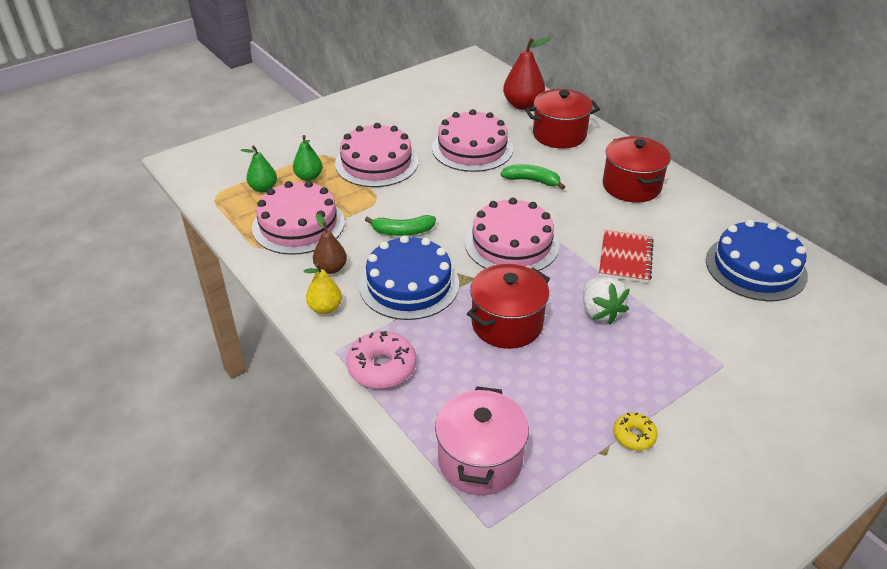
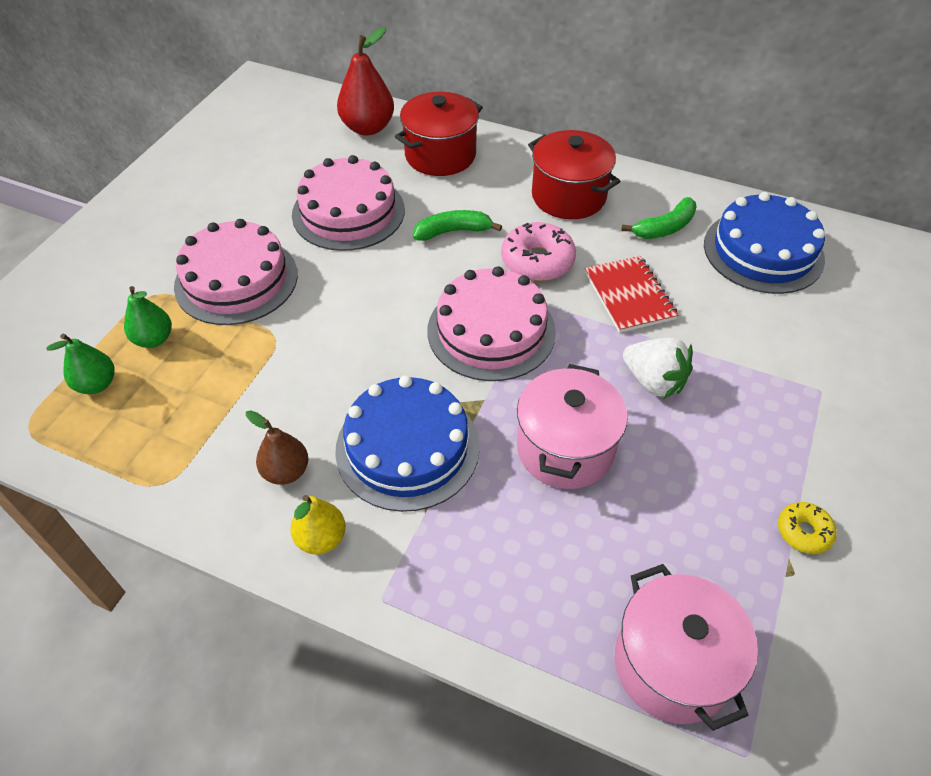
camera: 30 degrees left, 10 degrees up
pink cake [252,181,345,255] -> none
pink donut [346,331,416,389] -> pink donut moved to [501,222,576,281]
green banana [365,215,436,236] -> green banana moved to [622,197,697,239]
red pot [467,264,550,349] -> pink pot [517,364,628,489]

